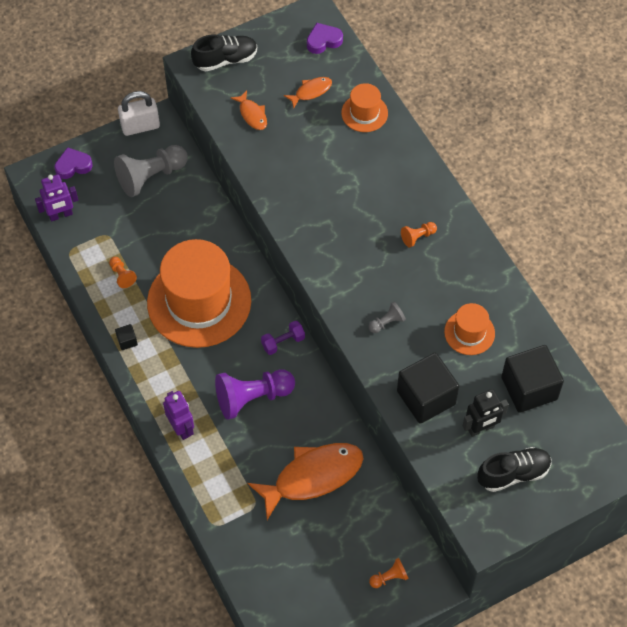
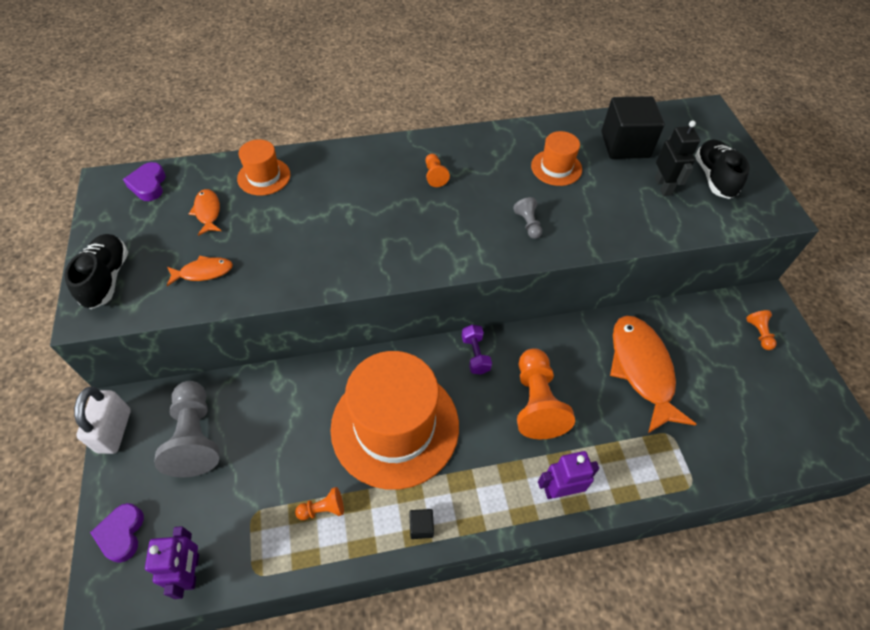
camera: 75 degrees left, 5 degrees down
purple pawn [215,369,295,420] -> orange pawn [517,348,575,439]
black cube [397,353,459,424] -> none

